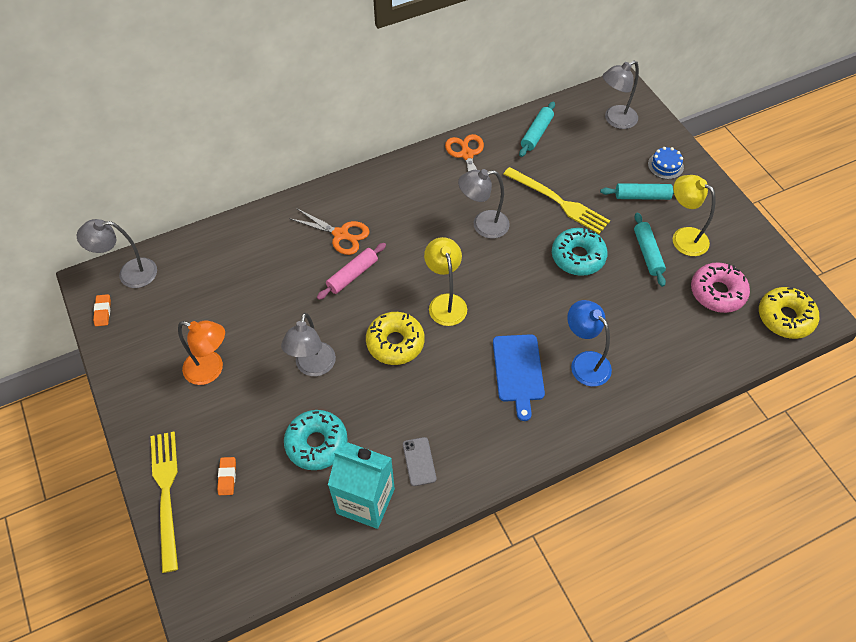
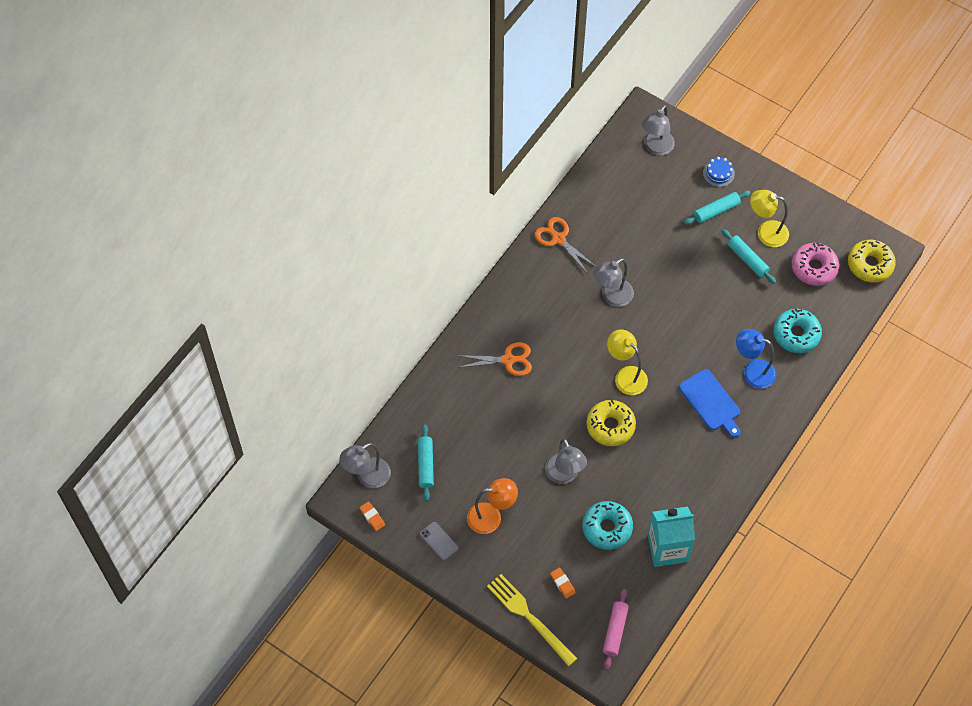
camera: 30 degrees left, 5 degrees up
pink rolling pin [317,243,386,300] -> pink rolling pin moved to [603,589,629,670]
grey phone [403,437,436,486] -> grey phone moved to [420,522,458,560]
yellow fork [504,167,610,234] -> none
turquoise rolling pin [519,101,555,157] -> turquoise rolling pin moved to [418,424,434,501]
turquoise donut [552,228,608,276] -> turquoise donut moved to [773,309,822,353]

